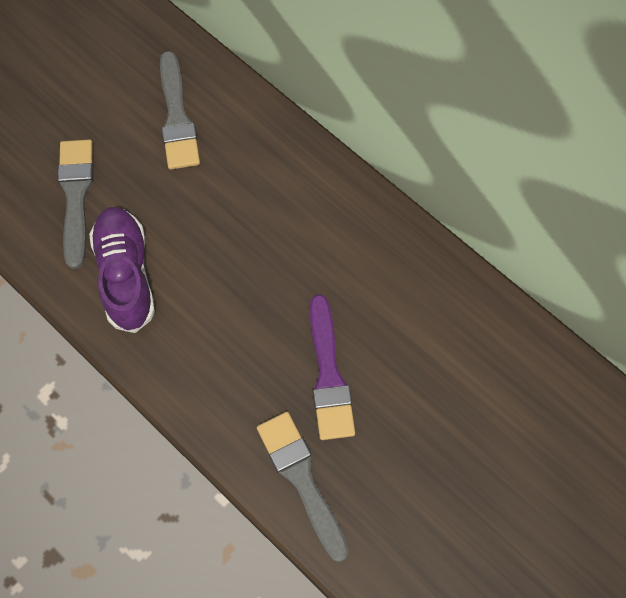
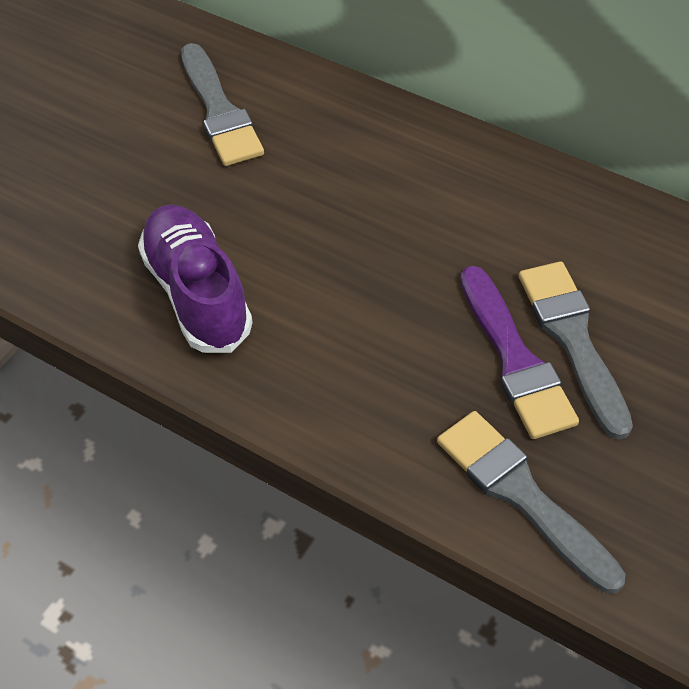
camera: 10 degrees left, 15 degrees down
grey brush [58,139,94,269] -> grey brush moved to [519,261,633,440]

